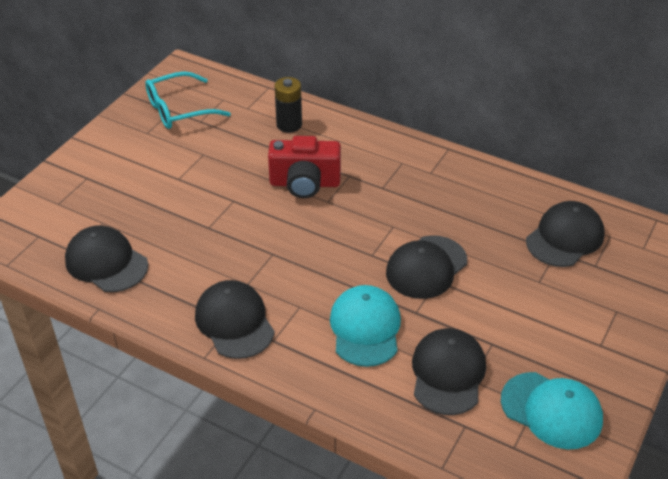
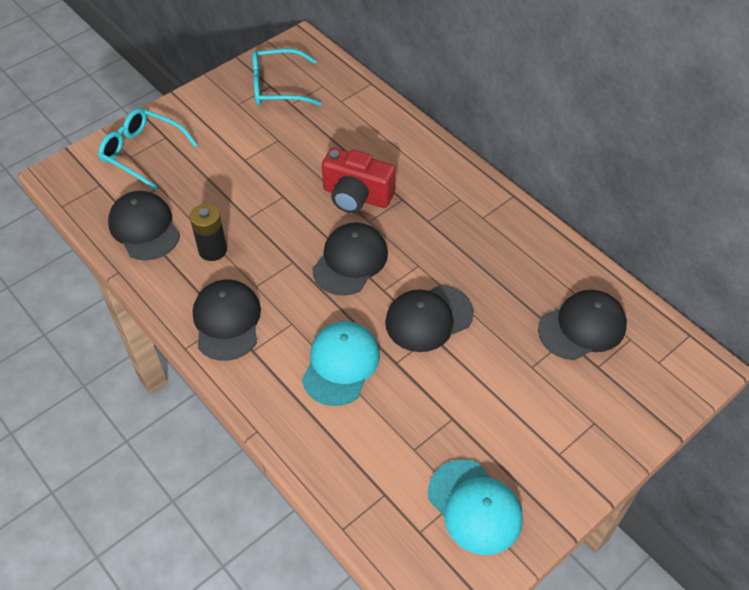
camera: 20 degrees right, 10 degrees up
black battery [274,77,302,133] -> black battery moved to [190,204,227,261]
black cap [412,328,486,415] -> black cap moved to [312,222,388,296]
none -> turquoise glasses [98,108,198,190]

